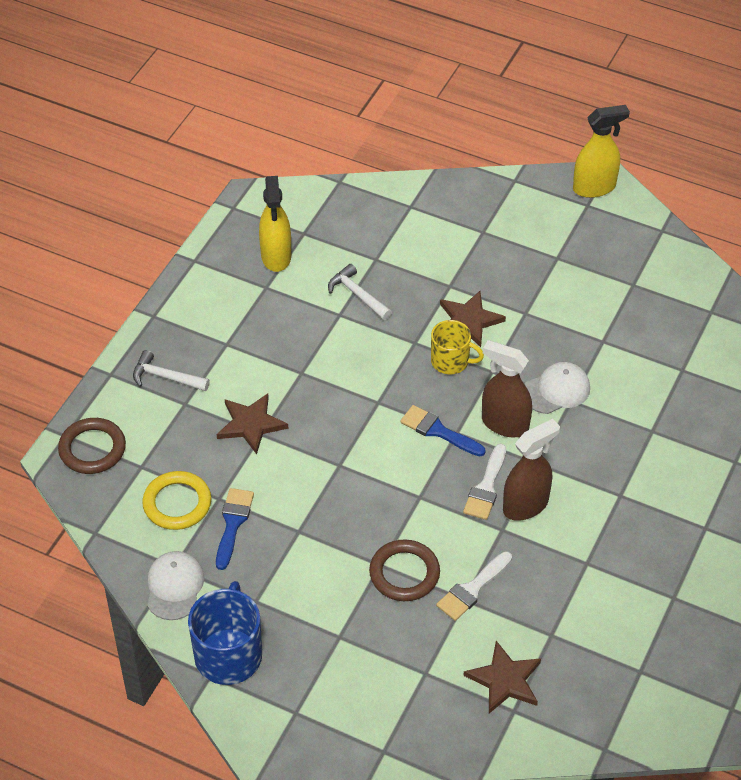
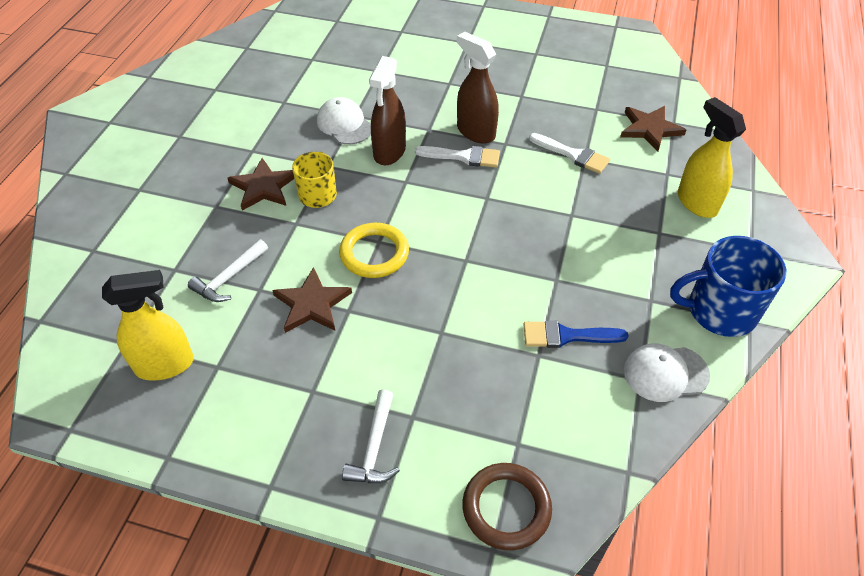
camera: 100 degrees left, 0 degrees up
yellow ring [142,471,211,530] -> yellow ring moved to [339,223,409,278]
brown star [217,393,288,454] -> brown star moved to [272,267,352,333]
brown ring [369,539,440,601] -> none
blue brush [400,405,486,456] -> none
yellow spray bottle [573,105,630,198] -> yellow spray bottle moved to [678,97,746,218]

